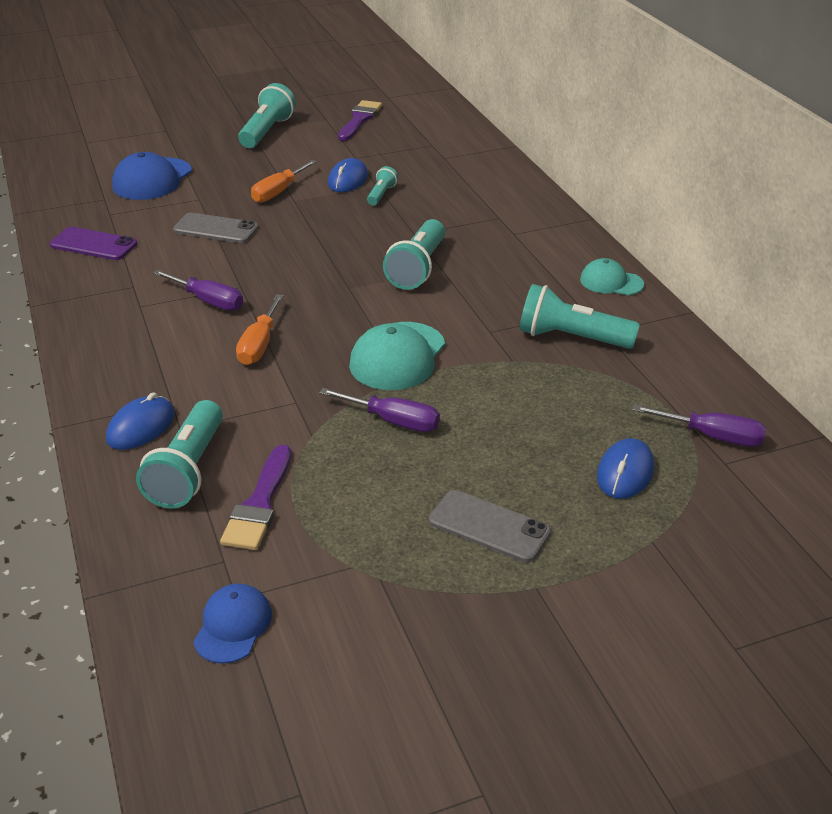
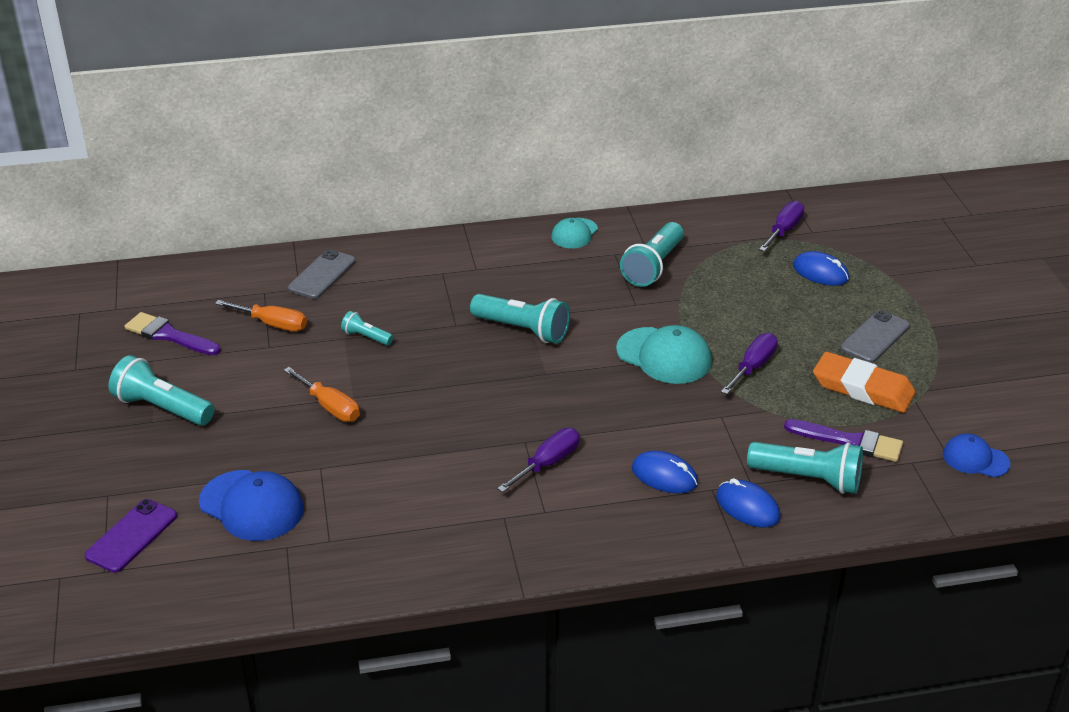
camera: 80 degrees left, 0 degrees up
purple phone [50,227,137,260] -> purple phone moved to [85,499,177,573]
grey phone [173,213,259,243] -> grey phone moved to [288,249,356,299]
orange screwdriver [236,294,284,365] -> orange screwdriver moved to [215,300,307,331]
blue mouse [328,158,368,192] -> blue mouse moved to [632,451,698,493]
none -> orange eraser [813,352,916,413]

